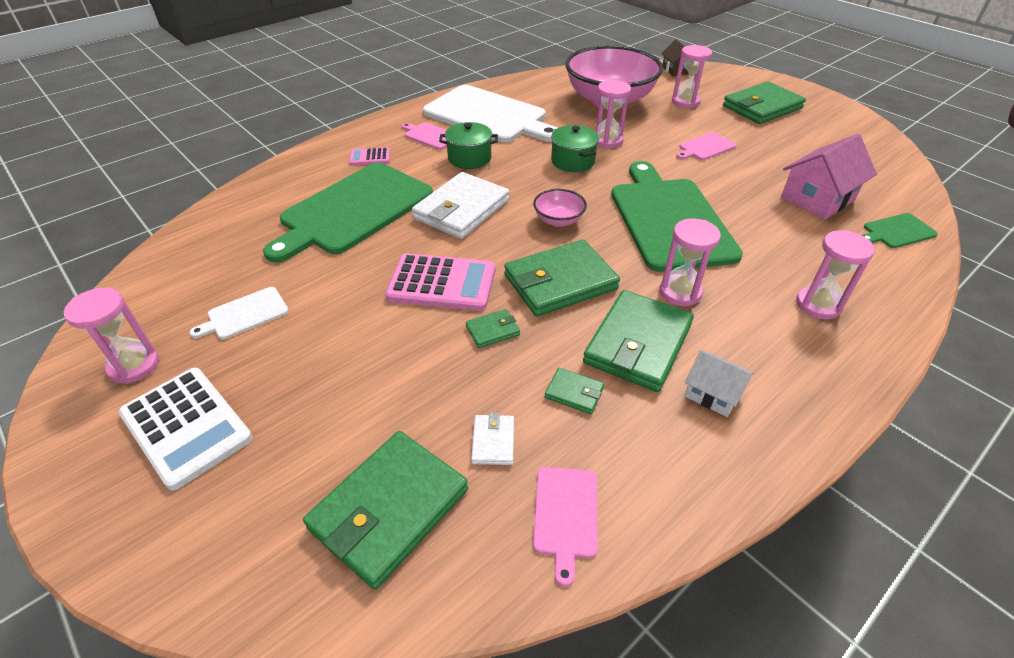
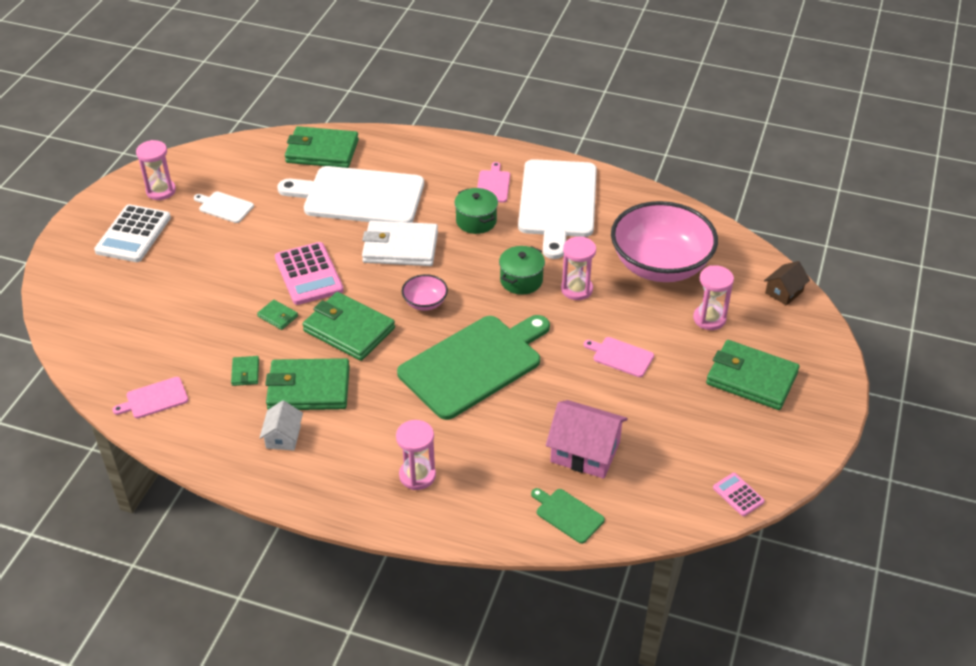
camera: 60 degrees right, 0 degrees up
green cutting board [263,163,433,263] -> white cutting board [277,166,424,223]
green wallet [303,431,468,589] -> green wallet moved to [285,126,359,168]
pink calculator [349,147,390,165] -> pink calculator moved to [713,473,765,516]
white wallet [471,413,514,465] -> none
pink hourglass [660,218,721,306] -> none

